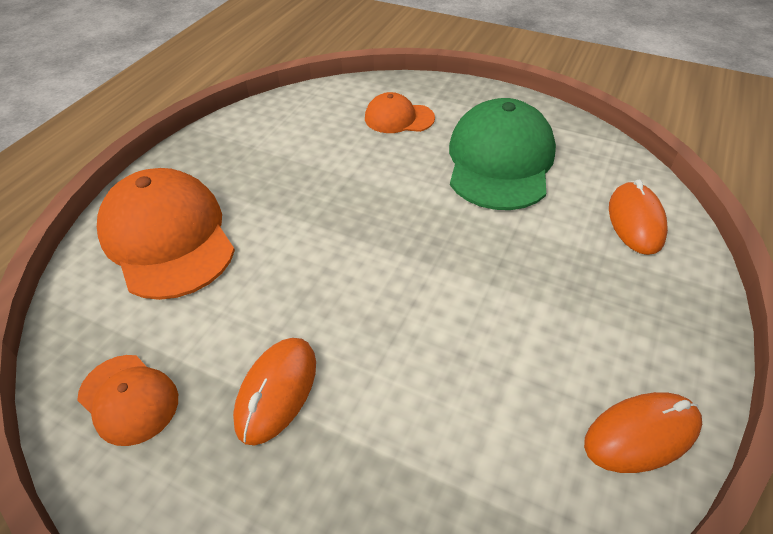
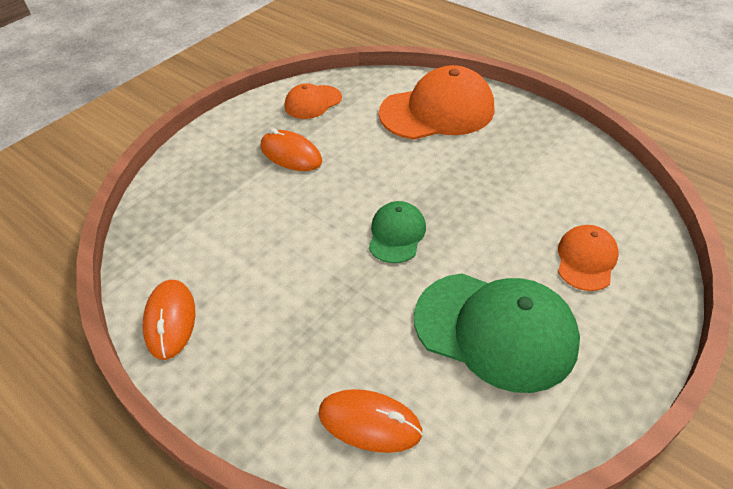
camera: 105 degrees right, 0 degrees up
none -> green cap [369,201,426,263]

